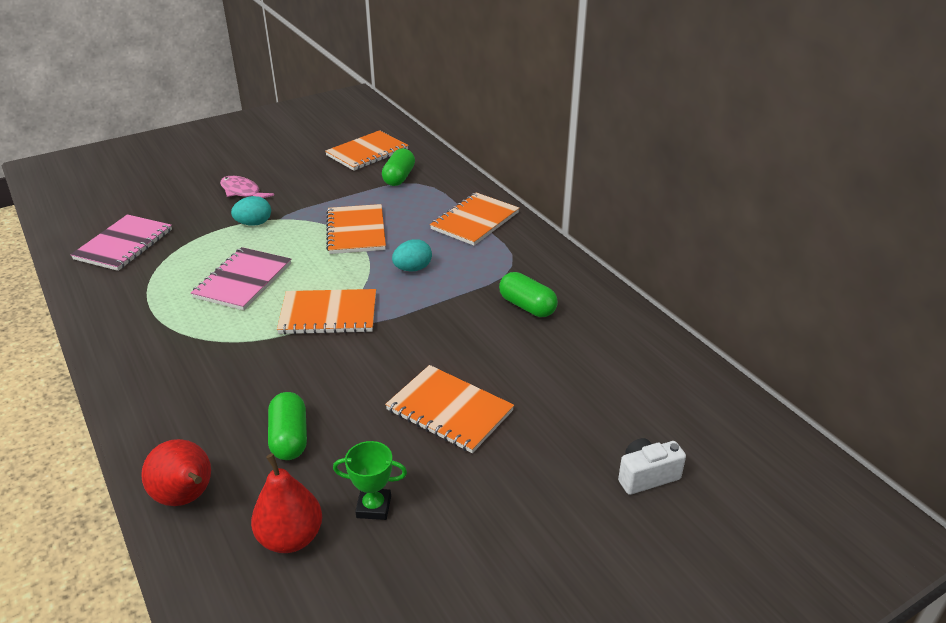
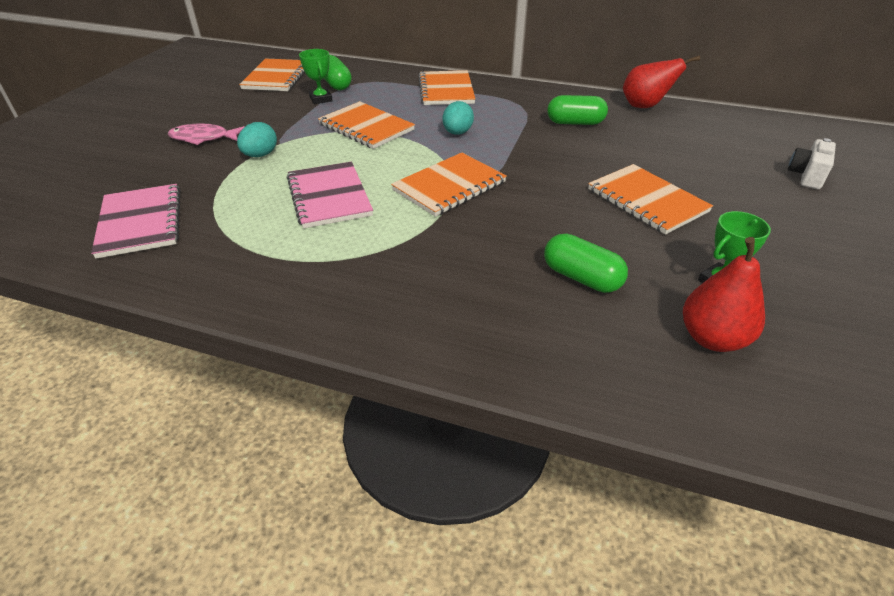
camera: 40 degrees left, 5 degrees up
red pear [141,439,211,506] -> red pear moved to [623,55,700,108]
orange notebook [385,365,514,453] -> orange notebook turned 60 degrees clockwise [588,164,713,235]
none -> green trophy [299,49,333,104]

